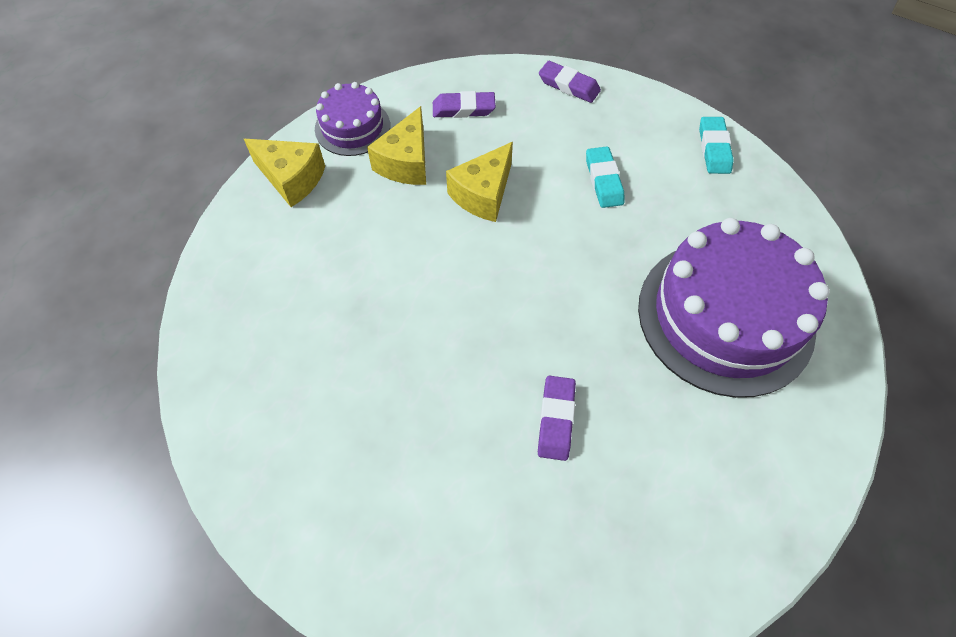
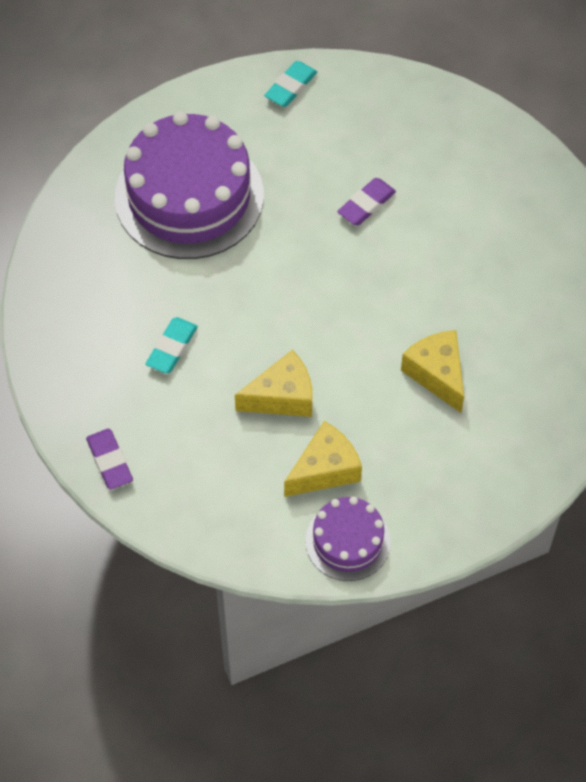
camera: 145 degrees left, 0 degrees up
yellow cheese [244,139,325,207] -> yellow cheese moved to [401,330,464,413]
purple eraser [433,91,496,118] -> none
turquoise eraser [699,117,734,174] -> turquoise eraser moved to [264,61,317,107]

